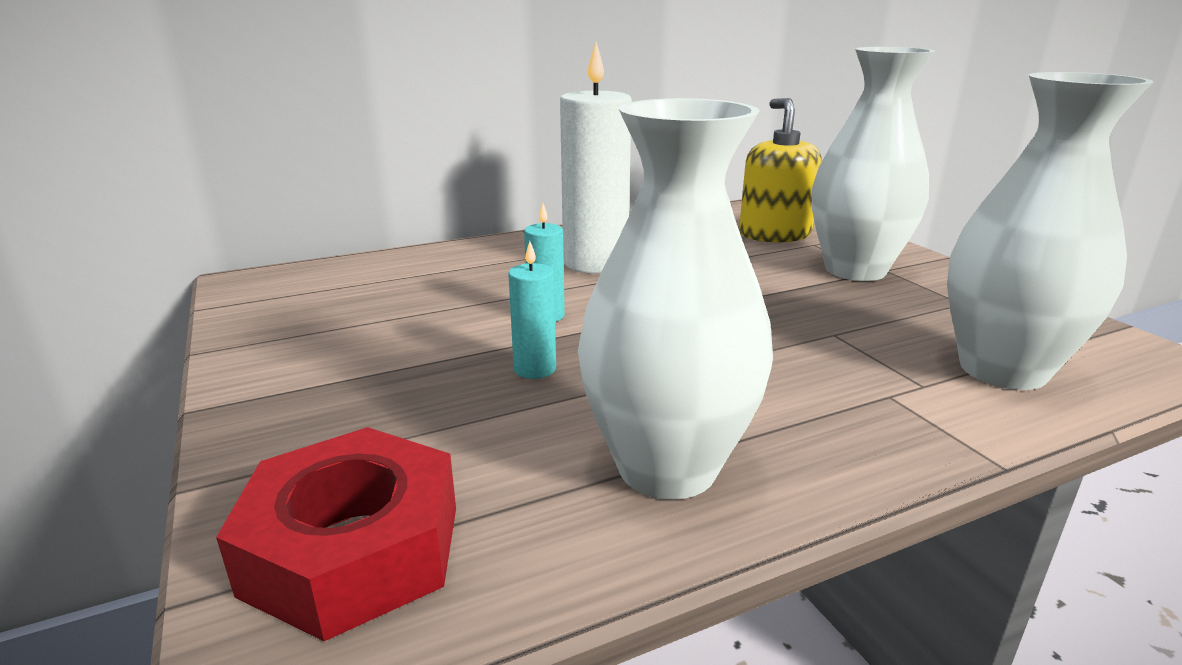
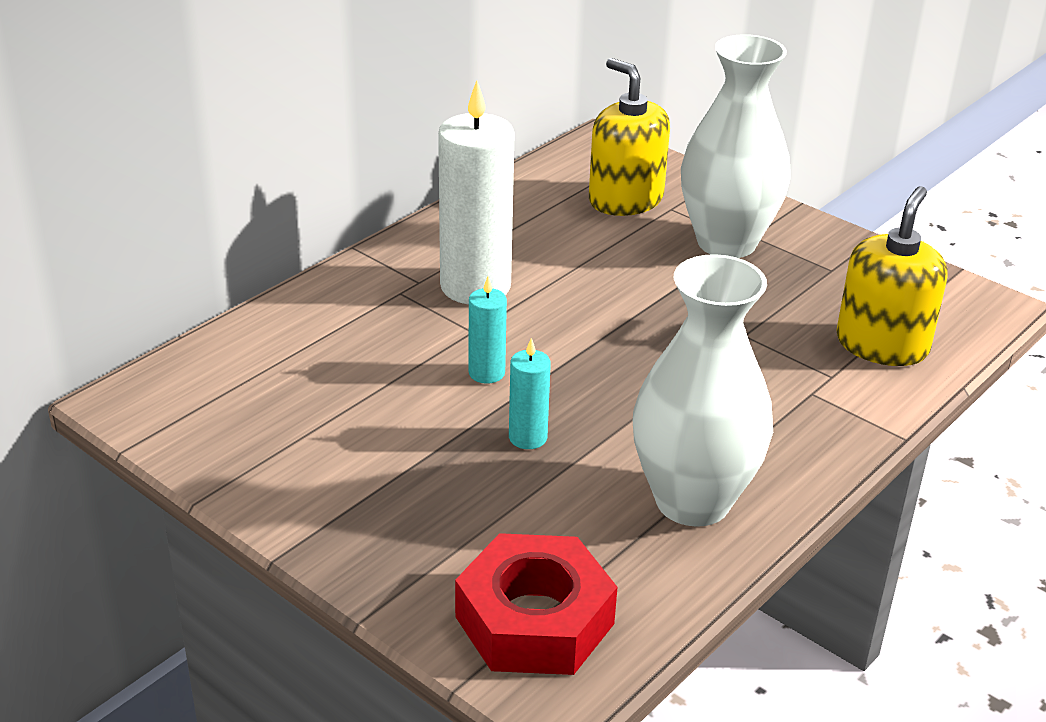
camera: 25 degrees left, 10 degrees up
white vase [947,72,1154,390] -> yellow soap dispenser [836,186,948,366]

